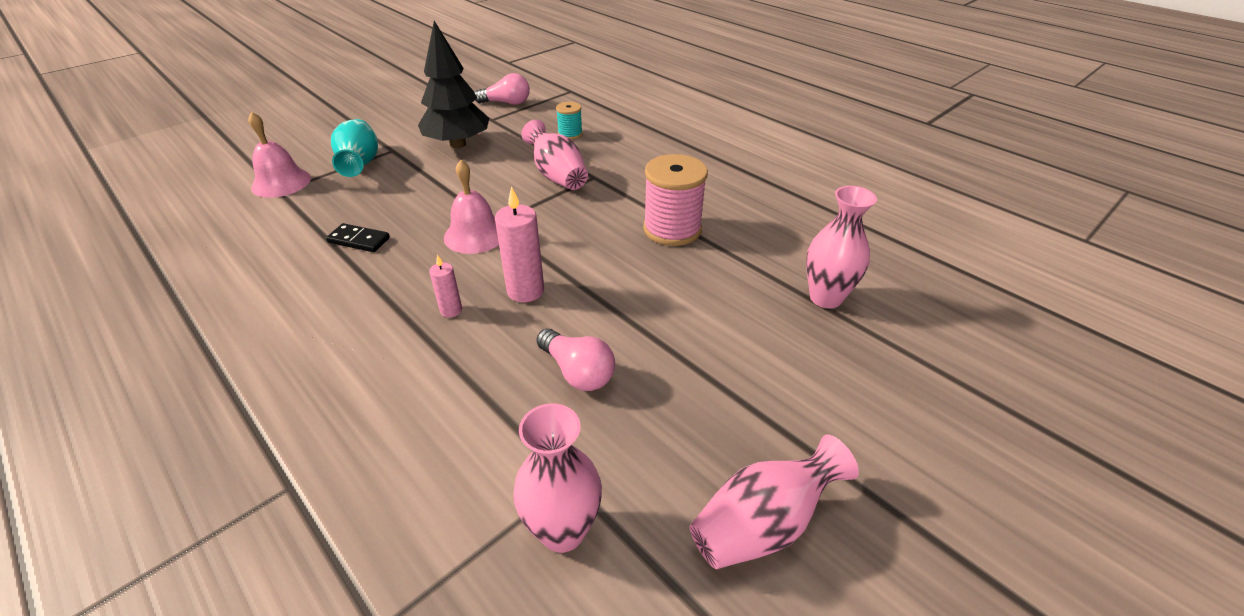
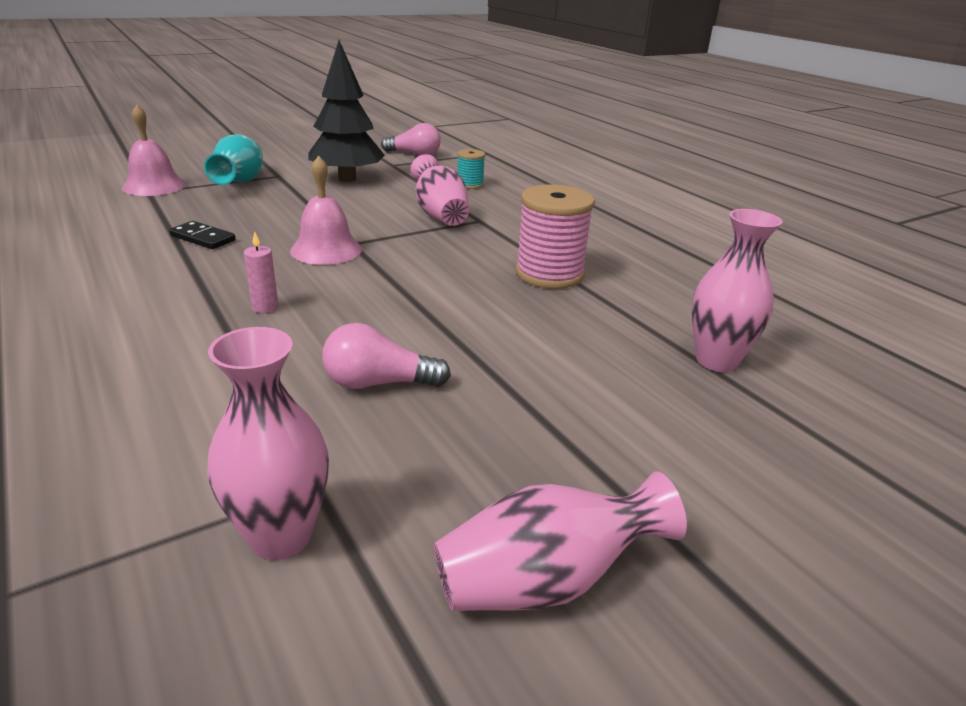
camera: 10 degrees right, 10 degrees down
pink candle [495,186,544,302] -> none
pink light bulb [536,329,615,391] -> pink light bulb turned 120 degrees clockwise [322,323,451,389]

